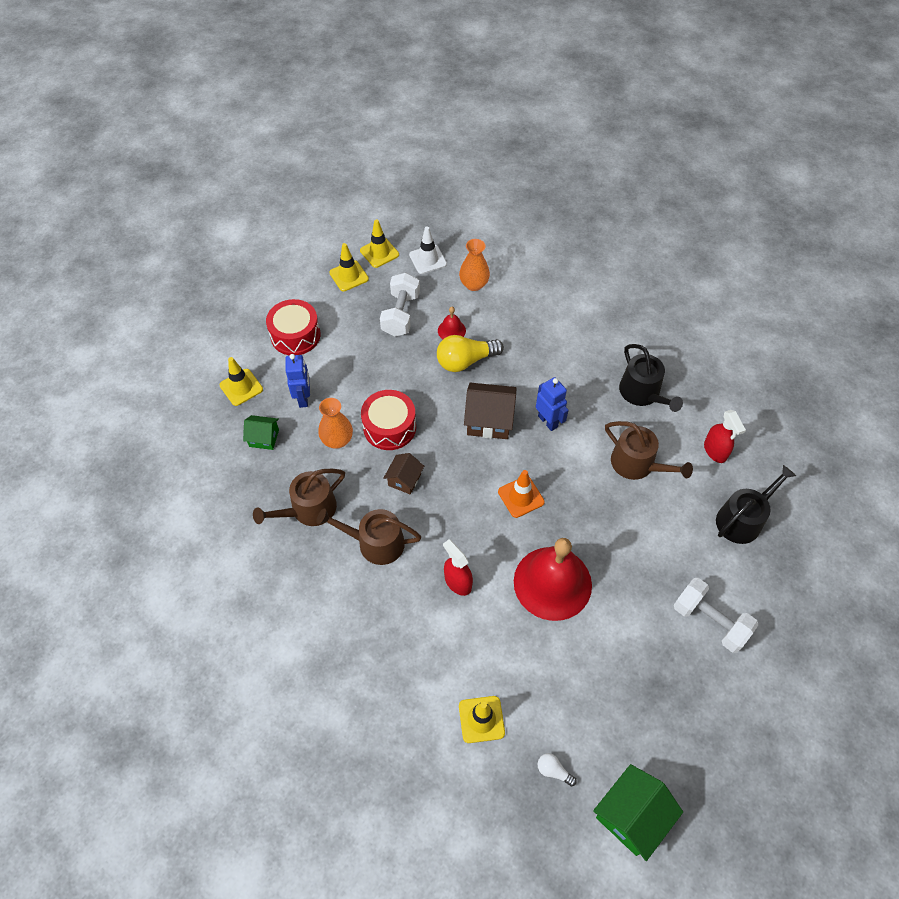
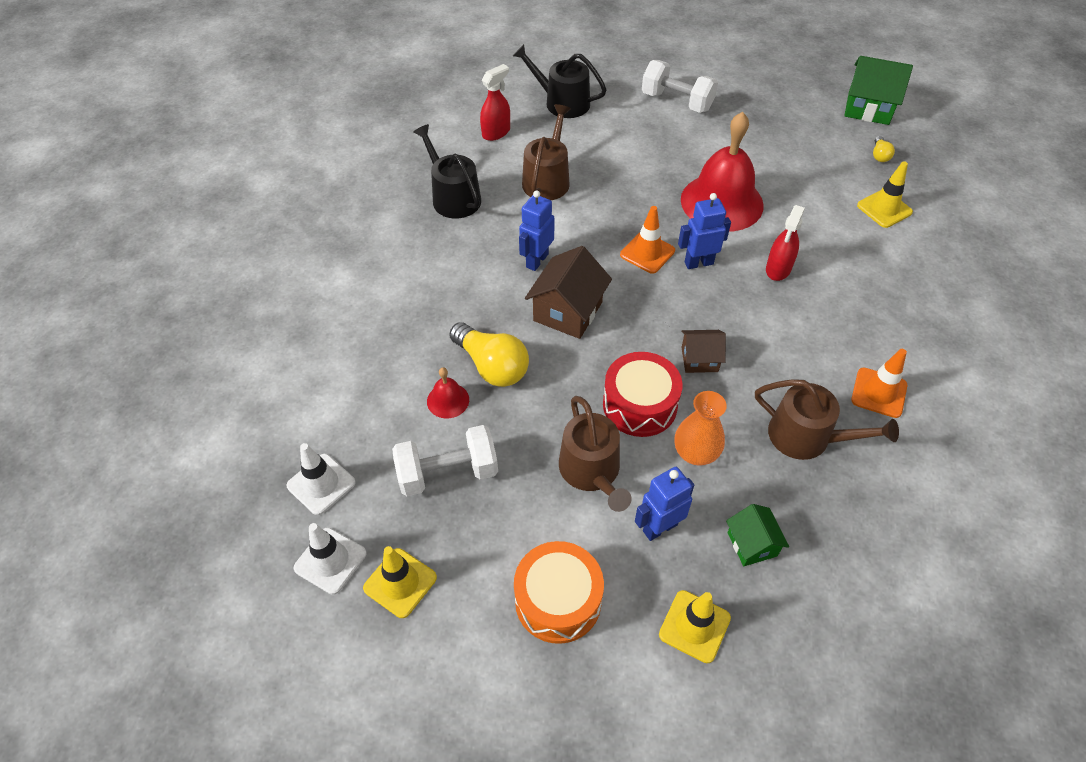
camera: 115 degrees left, 5 degrees down
red drum [266,299,321,355] -> orange drum [514,541,604,644]
brown watering can [316,508,421,565] -> brown watering can moved to [559,396,632,512]
yellow traffic cone [360,219,399,268] -> white traffic cone [293,523,367,595]
orange vase [459,239,490,291] -> none
brown house [464,383,516,439] -> brown house turned 45 degrees clockwise [525,246,612,339]
white light bulb [538,753,577,786] -> yellow light bulb [873,136,895,162]
black watering can [619,344,683,412] -> black watering can turned 75 degrees counterclockwise [413,124,481,219]
white dumbbell [674,578,758,653] -> white dumbbell turned 75 degrees counterclockwise [642,60,718,113]
none -> blue robot [678,193,731,269]
none -> orange traffic cone [851,349,907,418]

